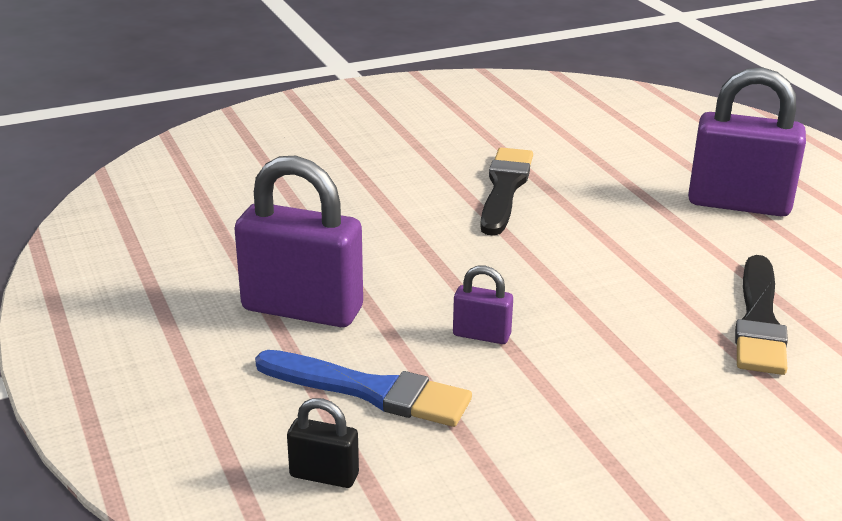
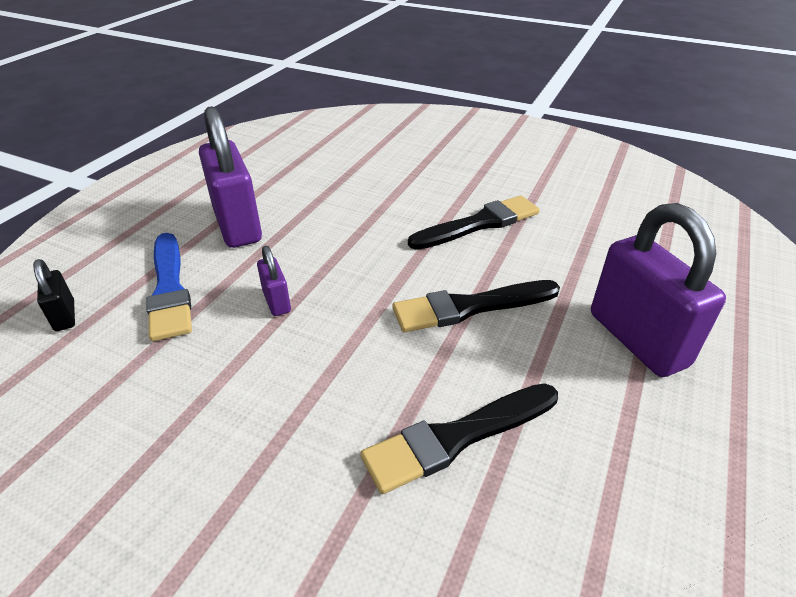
camera: 50 degrees right, 10 degrees up
none -> black brush [393,280,560,332]

